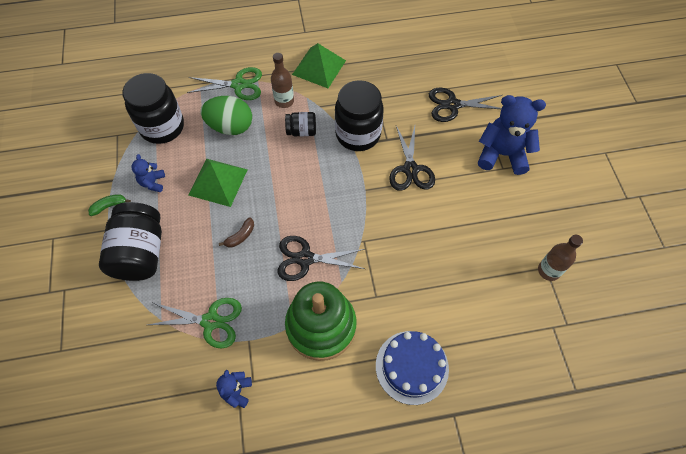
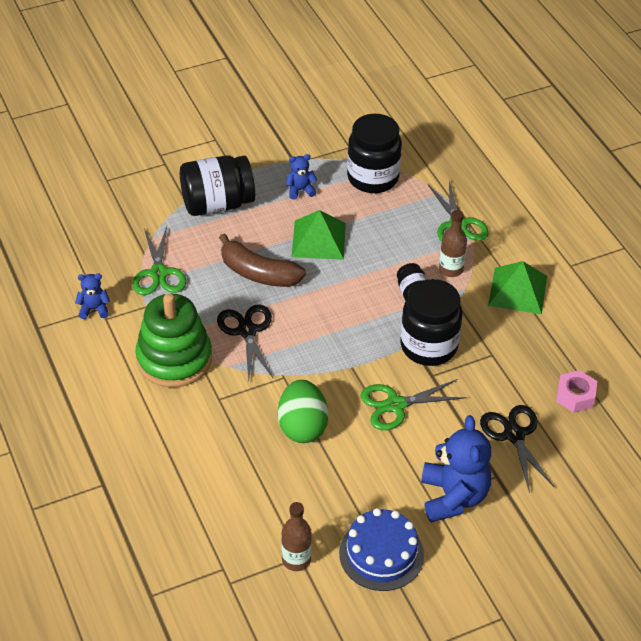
camera: 75 degrees right, 15 degrees down
green banana [88,194,131,216] -> none
green egg [200,96,252,135] -> green egg moved to [278,380,329,443]
brown banana [219,217,254,248] -> brown banana [219,233,306,287], size x2.15
blue cake [376,331,449,405] -> blue cake moved to [339,508,424,591]
black scissors [389,126,435,191] -> green scissors [360,379,467,430]
none -> pink nut [556,370,597,413]

